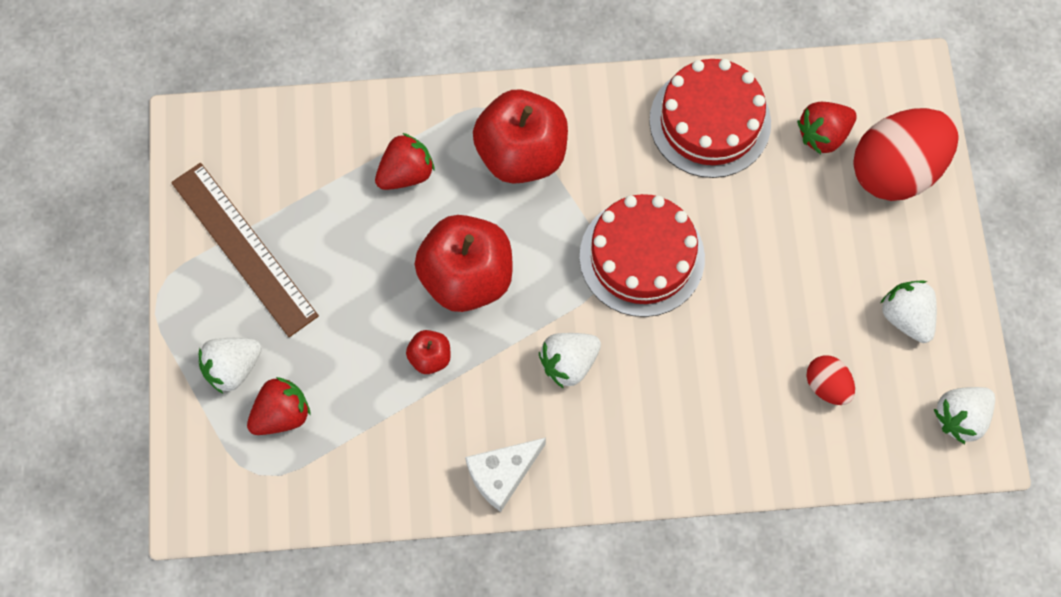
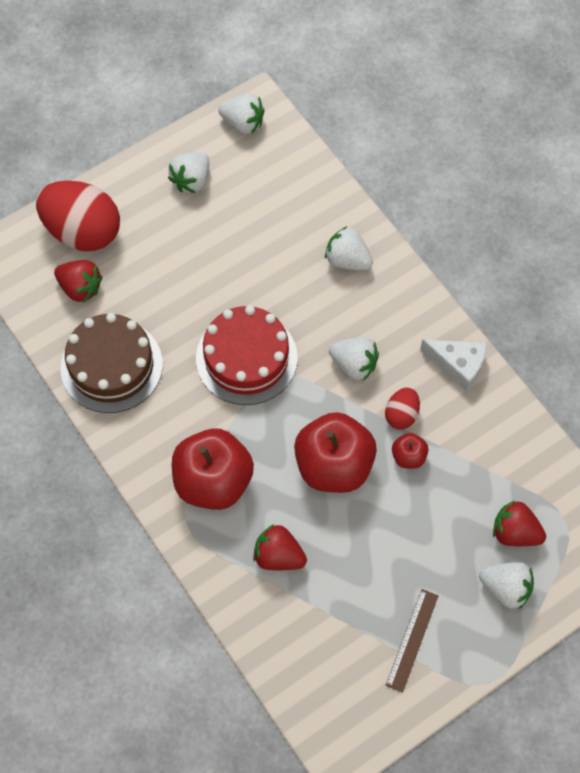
camera: 120 degrees left, 5 degrees down
brown ruler [171,163,319,337] -> brown ruler [386,589,438,692], size x0.57
red cake [649,59,771,178] -> brown cake [61,313,163,413]
red egg [806,355,855,405] -> red egg moved to [385,387,420,429]
none -> white strawberry [325,226,373,270]

